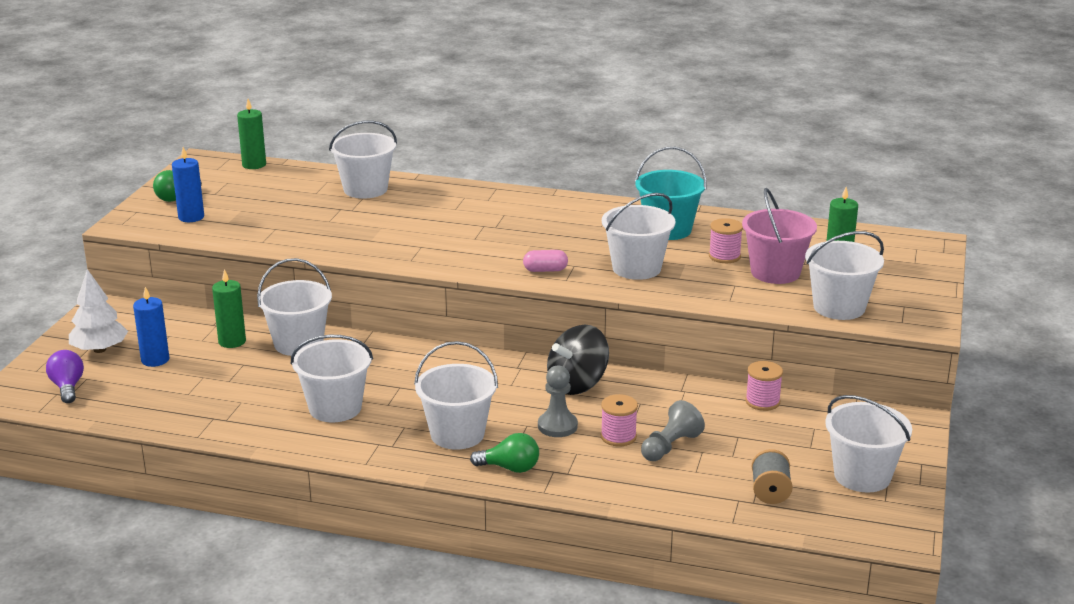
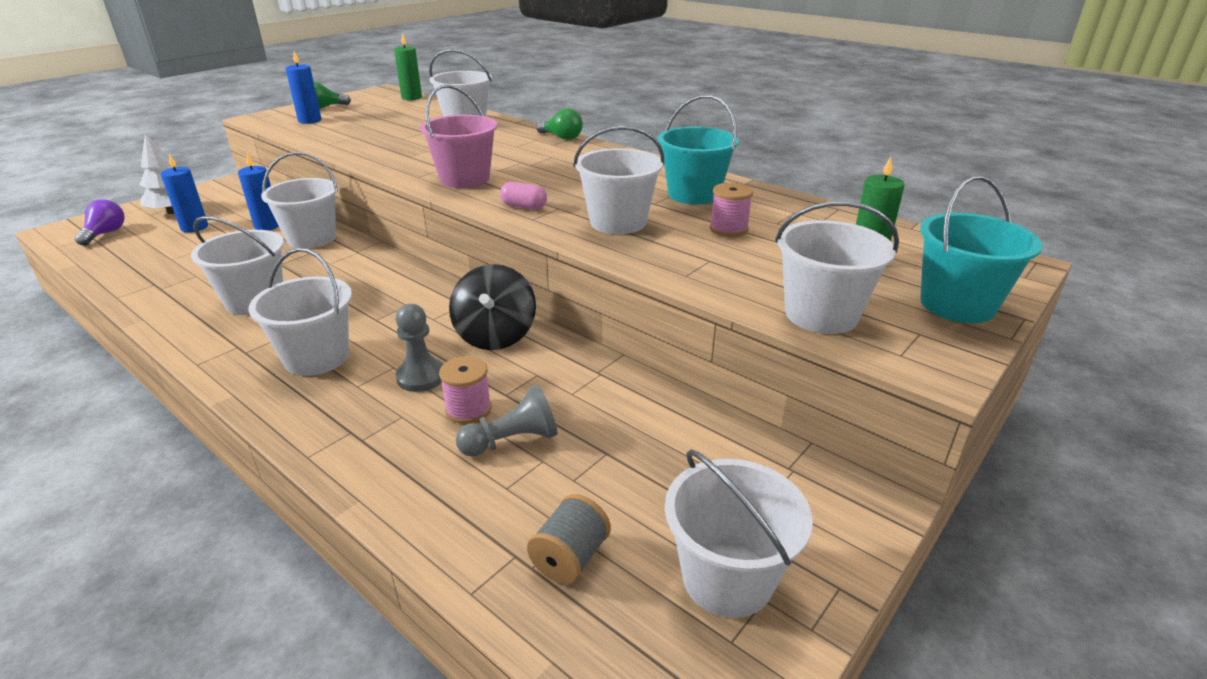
camera: 25 degrees right, 5 degrees up
green candle [212,269,246,348] -> blue candle [238,153,279,230]
green light bulb [470,433,539,473] -> green light bulb moved to [537,108,583,140]
black spinning top [547,325,609,395] -> black spinning top turned 75 degrees counterclockwise [449,264,536,350]
pink bucket [742,188,817,284] -> pink bucket moved to [420,84,497,188]
pink spool [745,361,783,411] -> none
none -> turquoise bucket [920,175,1042,323]

